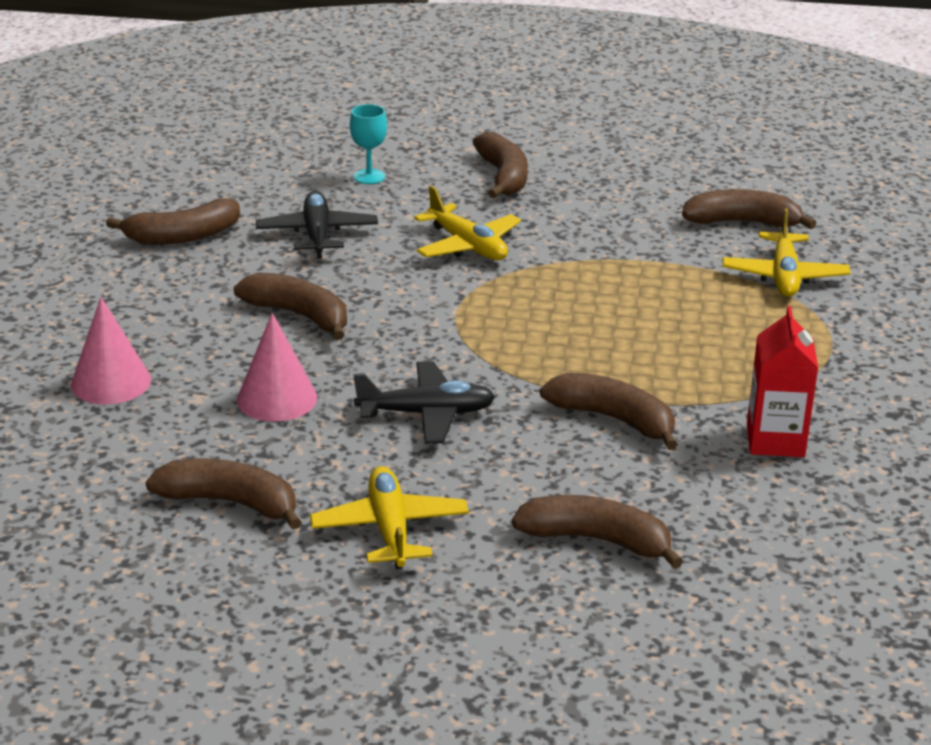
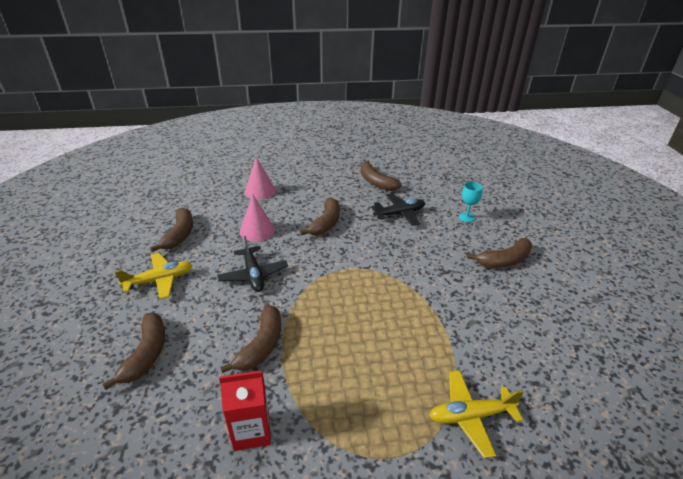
camera: 75 degrees right, 5 degrees up
yellow plane [414,186,521,260] -> none
brown banana [682,189,816,229] -> none

